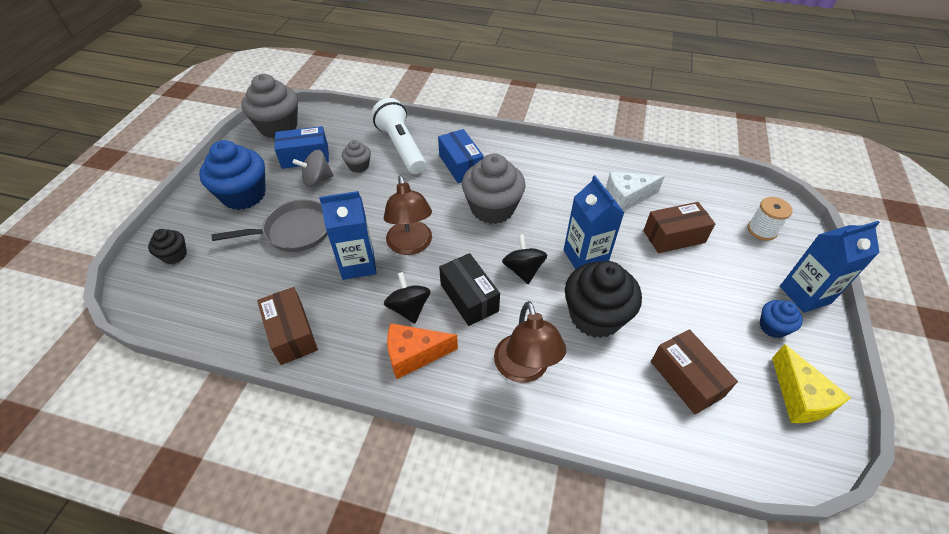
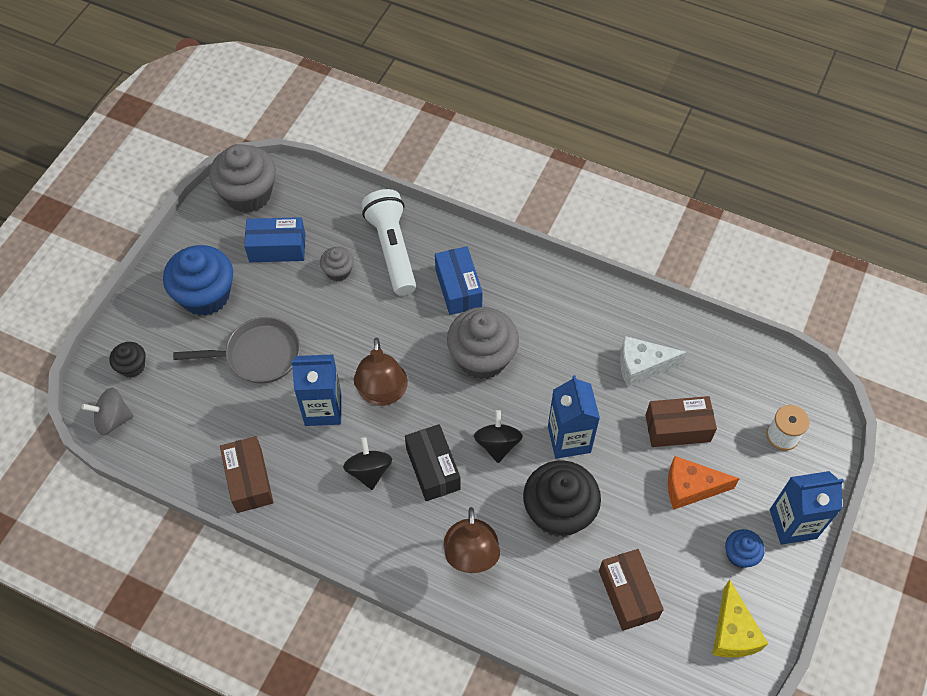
camera: 10 degrees right, 10 degrees up
grey spinning top [292,149,334,187] -> grey spinning top moved to [82,388,134,435]
orange cheese [387,323,458,379] -> orange cheese moved to [668,456,740,510]

